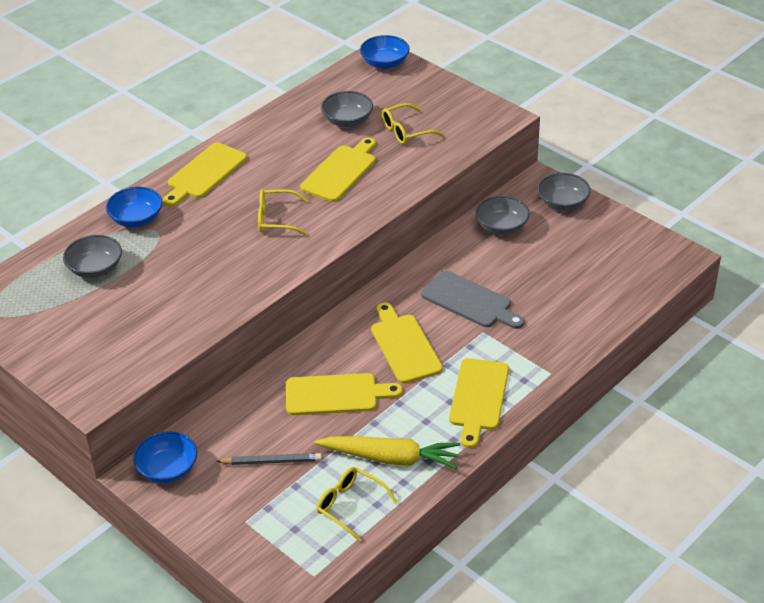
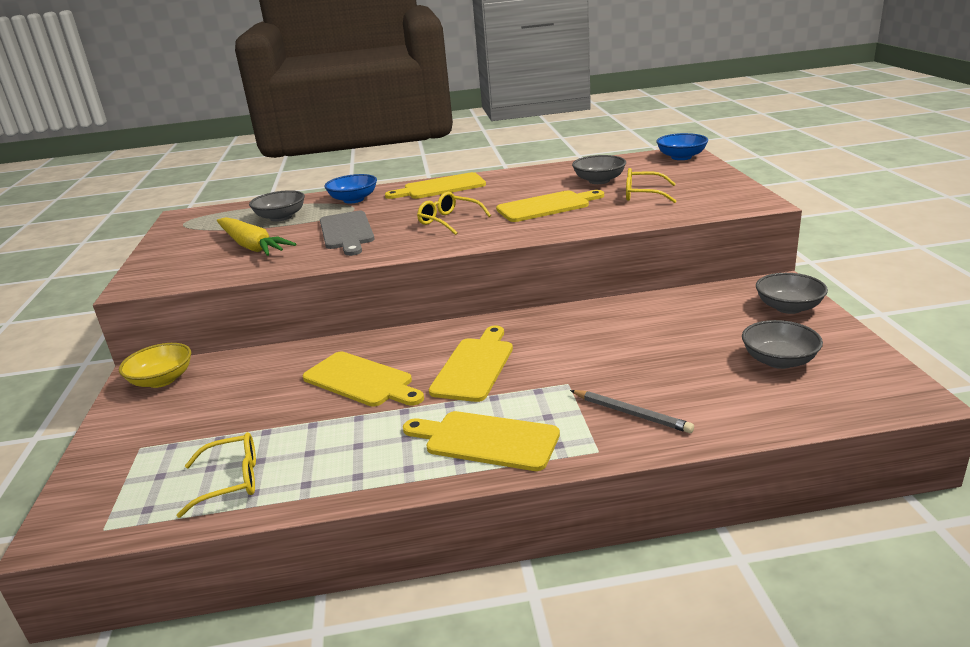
camera: 40 degrees right, 15 degrees down
blue bowl [133,431,197,483] -> yellow bowl [119,343,191,388]
grey pencil [216,453,322,465] -> grey pencil moved to [570,390,694,433]
yellow carrot [314,436,460,469] -> yellow carrot moved to [217,217,296,256]
yellow glasses [317,467,397,542] -> yellow glasses turned 90 degrees clockwise [176,432,256,518]
grey cutting board [421,271,525,329] -> grey cutting board moved to [320,211,375,256]
yellow cutting board [449,358,509,448] -> yellow cutting board turned 60 degrees clockwise [403,411,560,471]
grey bowl [476,196,530,235] -> grey bowl moved to [742,320,823,369]

